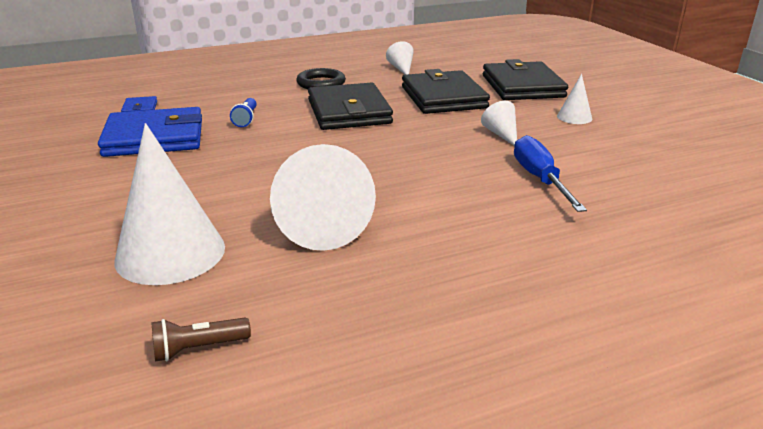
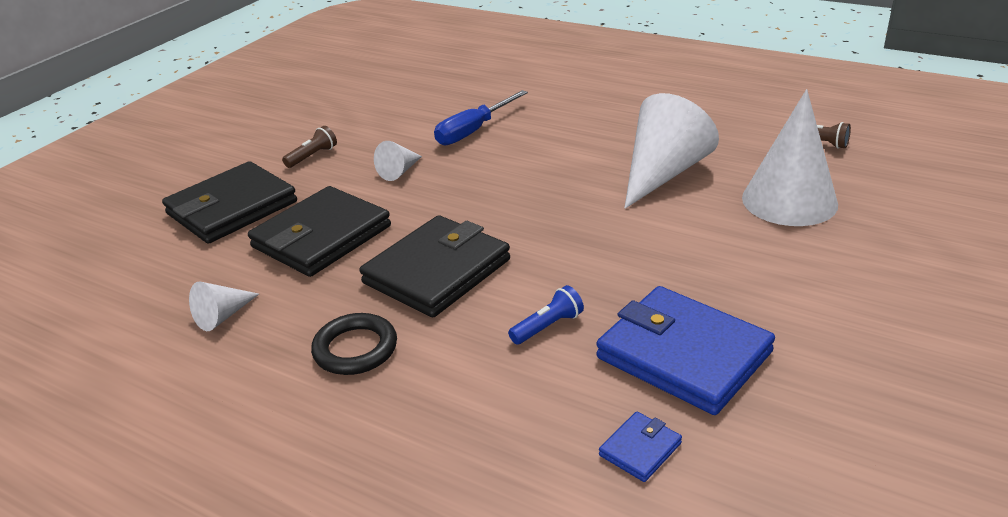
camera: 125 degrees left, 5 degrees up
white cone [557,74,593,124] -> brown flashlight [282,126,337,168]

